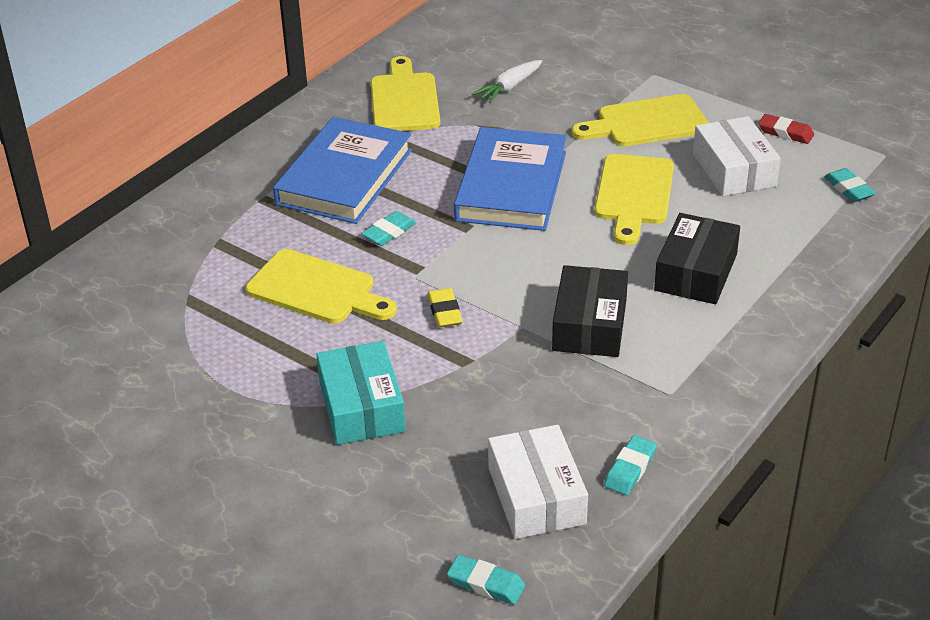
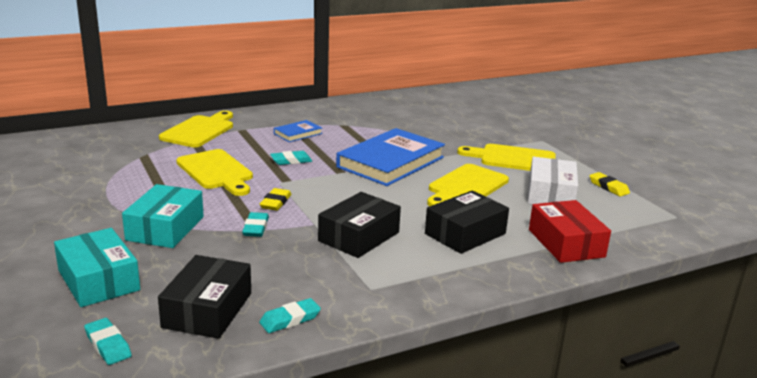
camera: 25 degrees right, 15 degrees down
blue book [273,117,412,224] -> blue book [274,120,322,142], size x0.46
yellow cutting board [371,56,440,131] -> yellow cutting board moved to [159,111,233,147]
white carrot [472,60,542,103] -> none
white box [488,425,588,539] -> black box [158,255,251,339]
red eraser [758,114,814,144] -> yellow eraser [589,172,630,196]
turquoise eraser [824,168,876,202] -> turquoise eraser moved to [242,212,269,237]
none -> turquoise box [54,228,140,307]
none -> red box [529,200,611,263]

